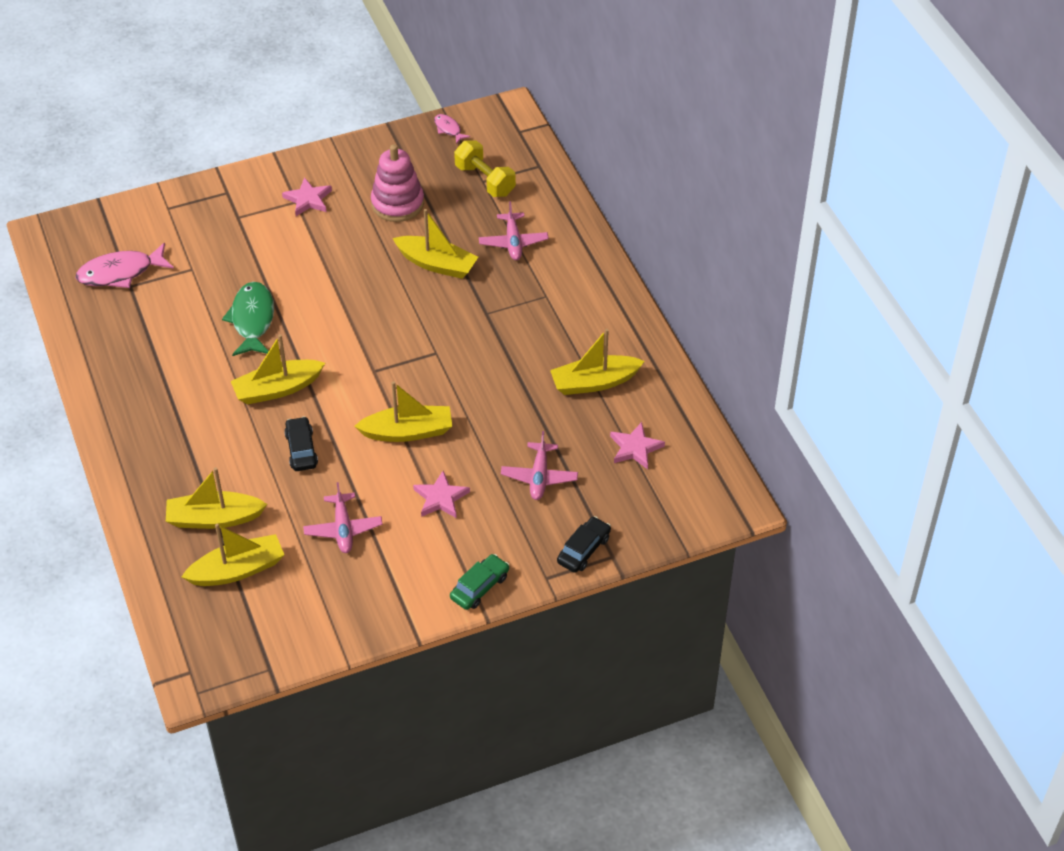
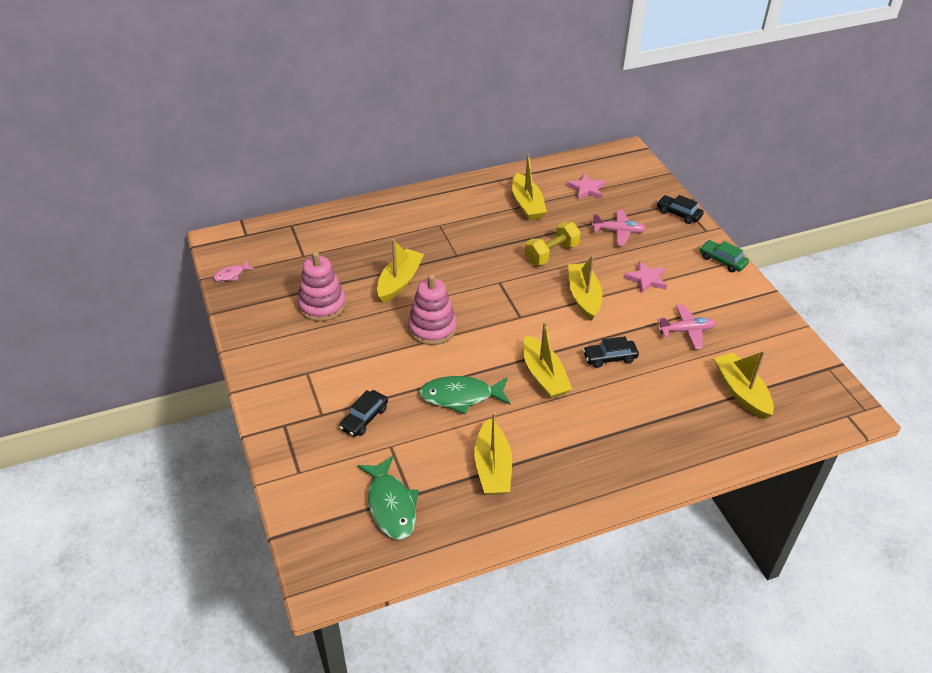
camera: 90 degrees left, 5 degrees down
pink fish [76,243,174,288] -> green fish [357,456,419,540]
yellow boat [166,467,267,529] -> yellow boat moved to [474,412,512,495]
pink star [282,177,332,216] -> none
yellow dumbbell [454,141,516,197] -> yellow dumbbell moved to [525,222,581,265]
pink plane [479,201,549,260] -> none
none -> black car [339,390,388,437]
none -> pink stacking toy [408,274,456,345]

